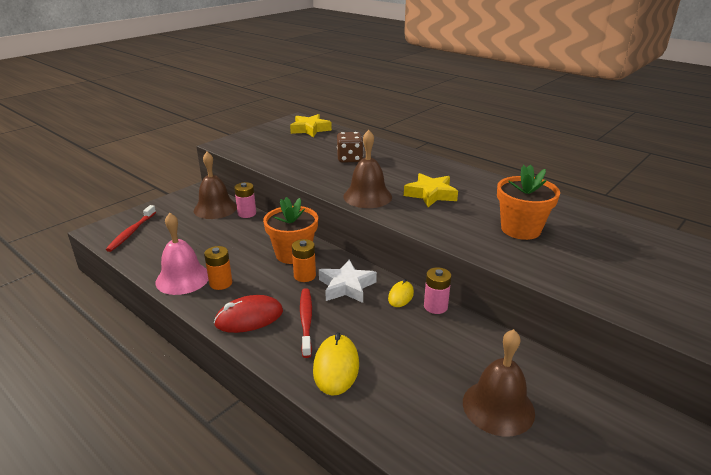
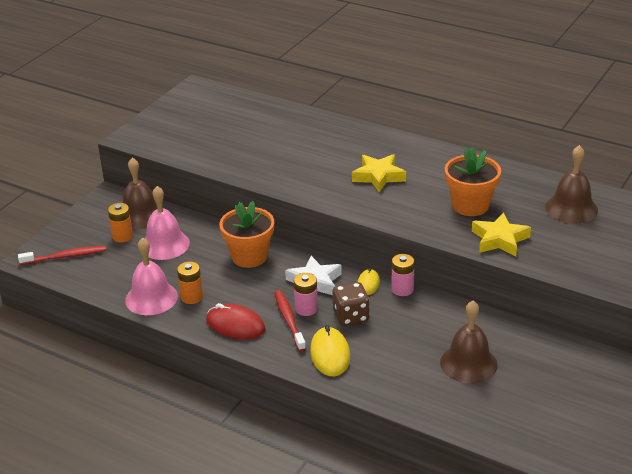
camera: 10 degrees left, 5 degrees up
red toothbrush [106,205,156,252] -> red toothbrush turned 105 degrees counterclockwise [18,246,106,265]
red mouse [214,295,283,333] -> red mouse turned 60 degrees clockwise [206,303,265,339]
pink battery [234,182,256,218] -> pink battery moved to [294,273,318,316]
yellow star [290,114,332,137] -> yellow star moved to [472,212,531,256]
orange battery [292,239,316,282] -> orange battery moved to [108,203,133,243]
brown dice [337,132,363,163] -> brown dice moved to [333,282,370,326]
brown bell [343,130,392,208] -> brown bell moved to [545,145,598,224]
none -> pink bell [144,186,190,260]

